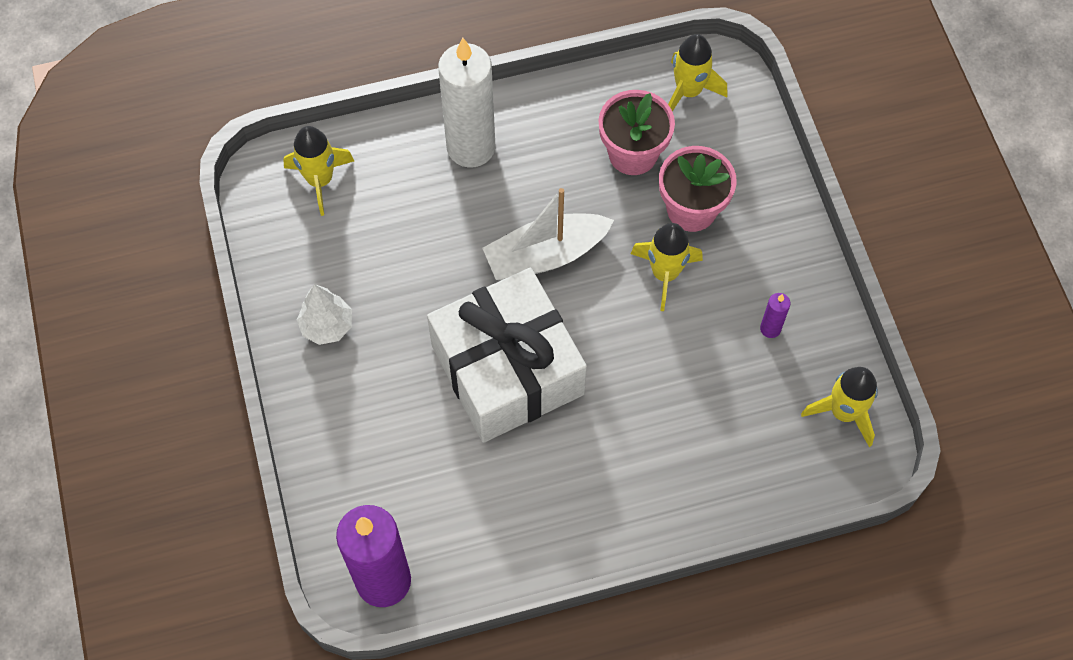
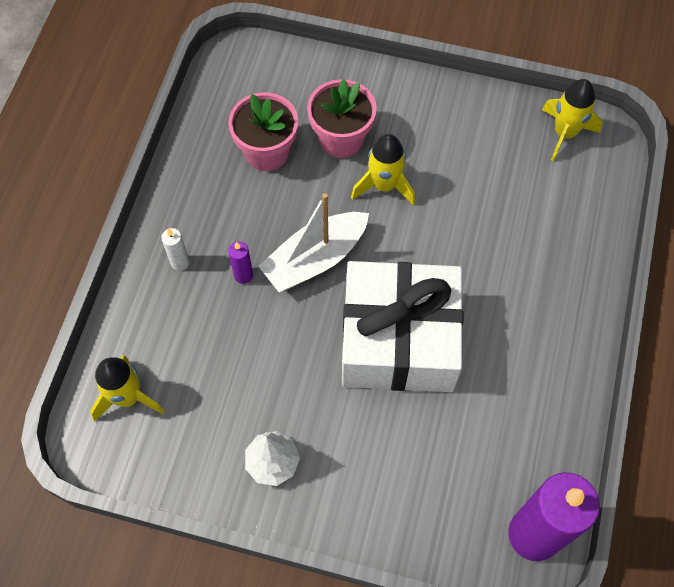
camera: 60 degrees left, 0 degrees up
white candle [438,38,496,168] -> white candle [161,228,190,271], size x0.41
white boat [482,188,614,280] -> white boat turned 45 degrees clockwise [258,193,369,292]
yellow rocket [668,34,728,112] -> none
purple candle [760,293,790,338] -> purple candle moved to [228,241,253,284]

